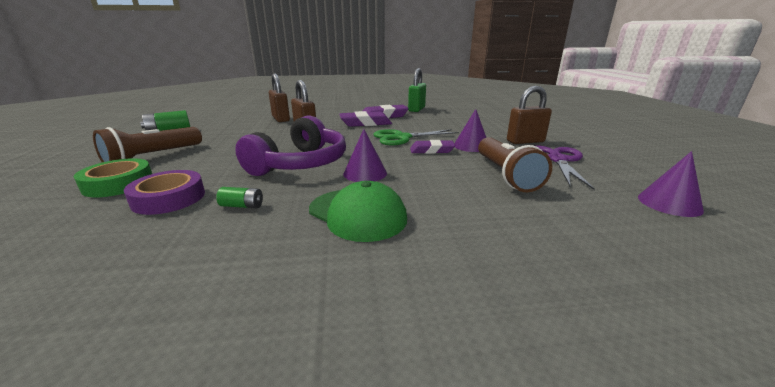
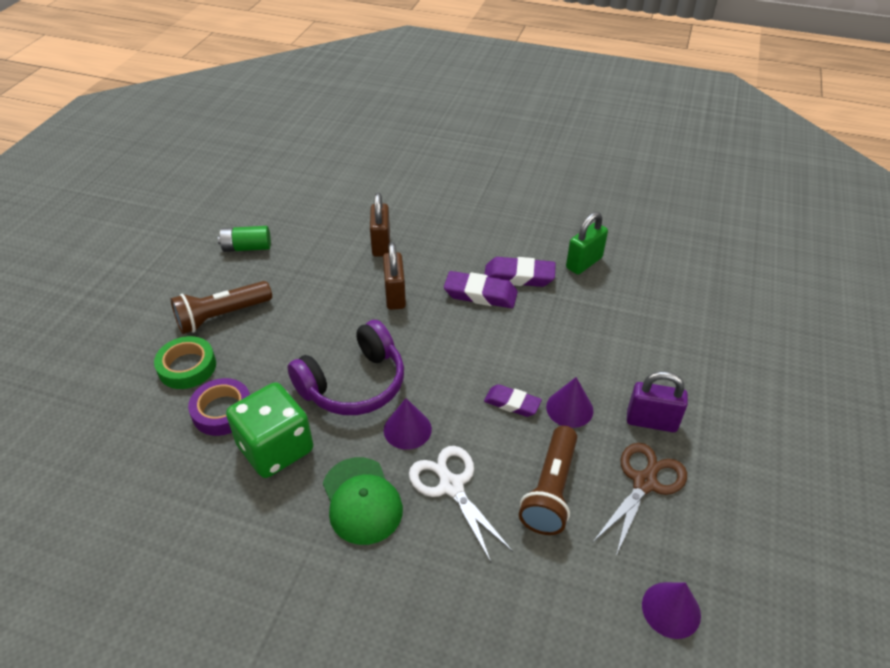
camera: 25 degrees right, 20 degrees up
green battery [216,187,263,208] -> green dice [226,382,313,478]
green scissors [373,129,459,145] -> none
brown padlock [507,86,552,144] -> purple padlock [627,371,688,432]
purple scissors [535,145,595,190] -> brown scissors [593,443,687,556]
none -> white scissors [409,446,513,562]

